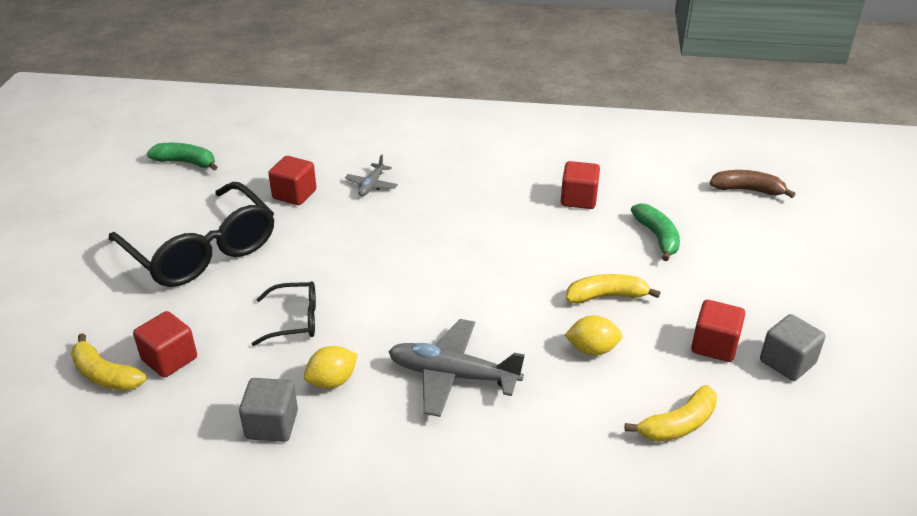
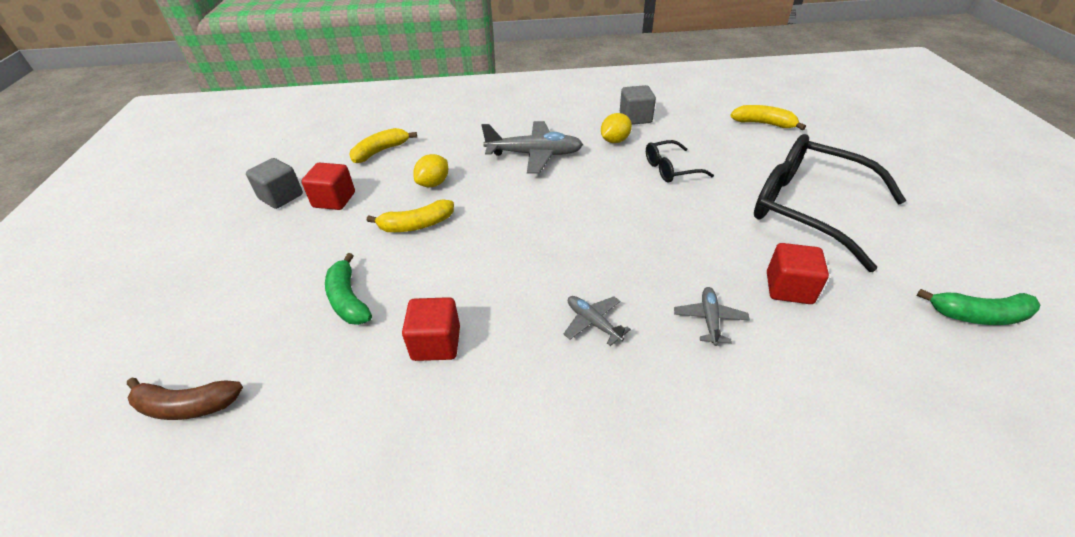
camera: 170 degrees right, 5 degrees up
red cube [133,311,197,378] -> none
yellow lemon [565,315,622,356] -> yellow lemon turned 45 degrees counterclockwise [413,154,448,187]
none -> grey plane [564,296,631,346]

